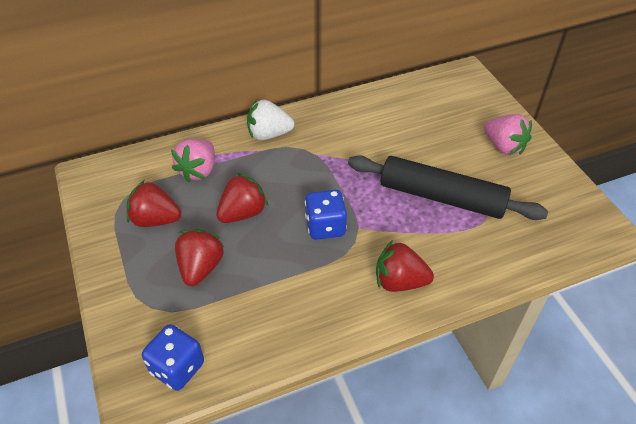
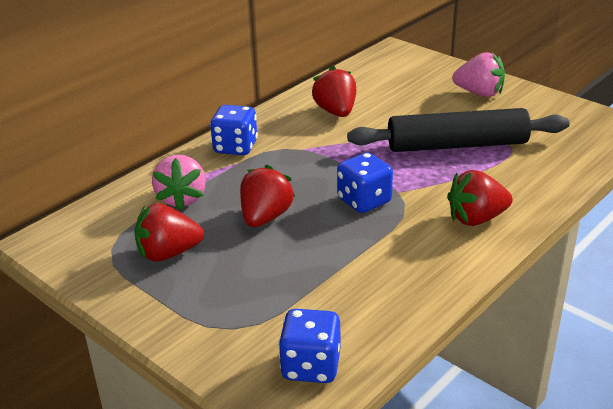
camera: 25 degrees left, 15 degrees down
red strawberry [175,229,224,286] -> red strawberry moved to [312,66,356,117]
white strawberry [247,100,294,140] -> blue dice [210,105,258,155]

